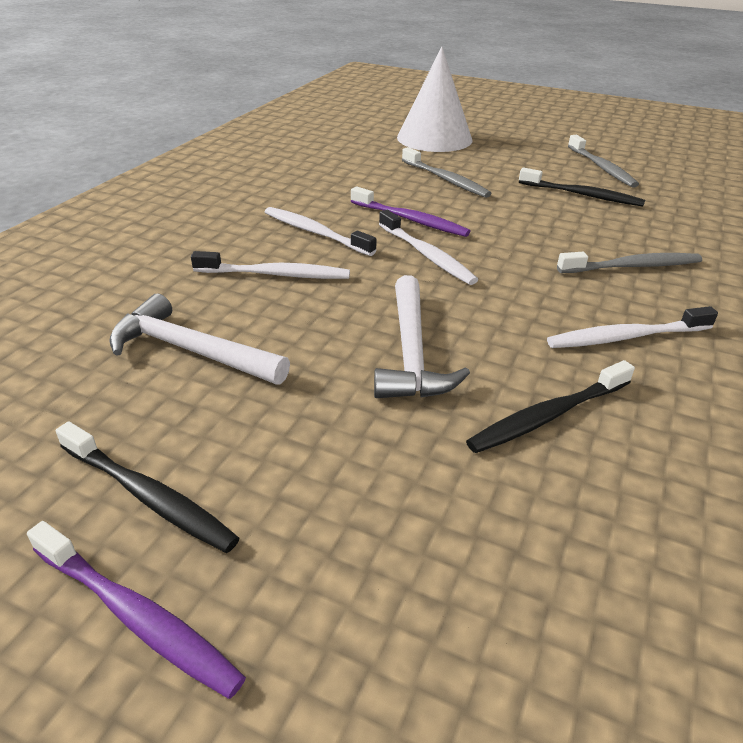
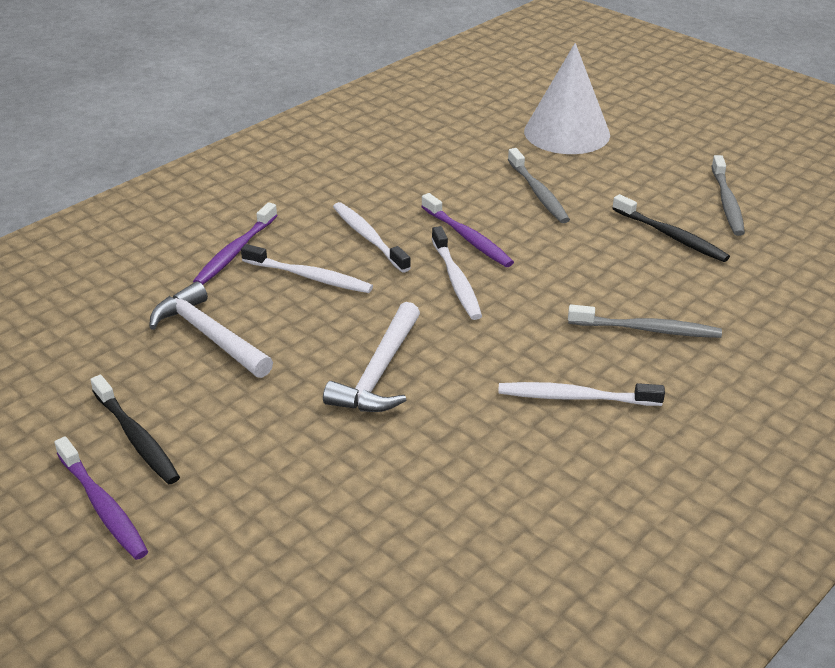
camera: 20 degrees right, 0 degrees up
black toothbrush [466,360,635,453] -> none
none -> purple toothbrush [193,202,278,285]

